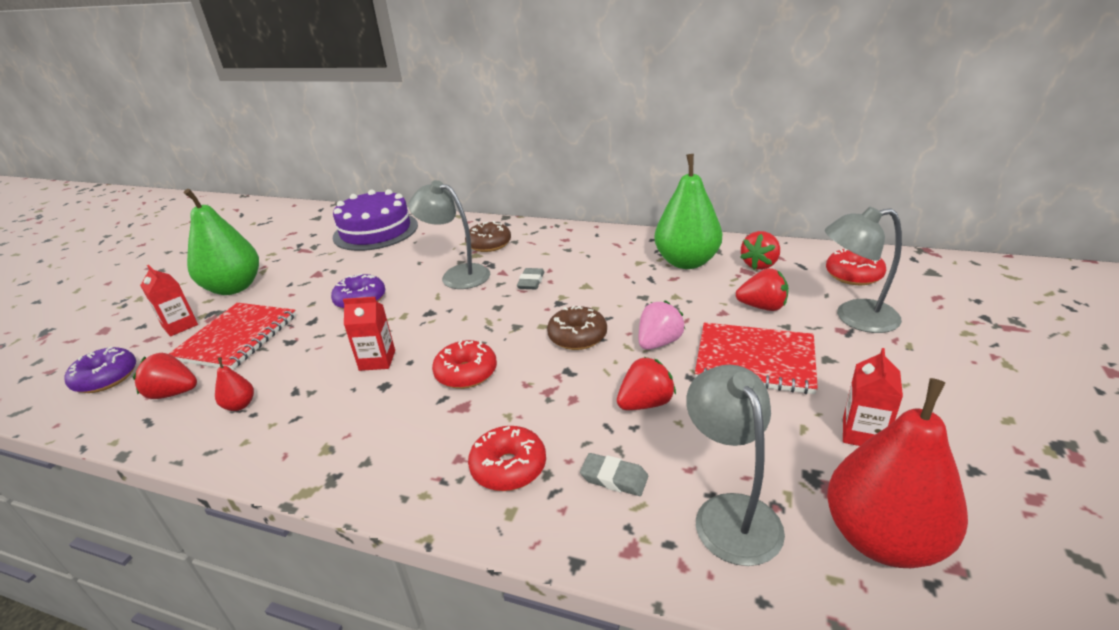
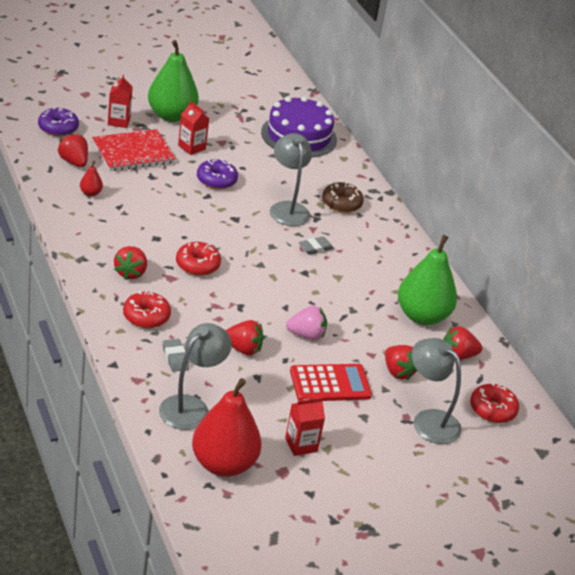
camera: 40 degrees right, 5 degrees up
red carton [343,297,395,371] -> red carton moved to [178,101,210,155]
brown donut [547,306,607,350] -> none
red notebook [695,322,818,394] -> red calculator [290,364,372,401]
none -> red strawberry [114,246,147,280]

